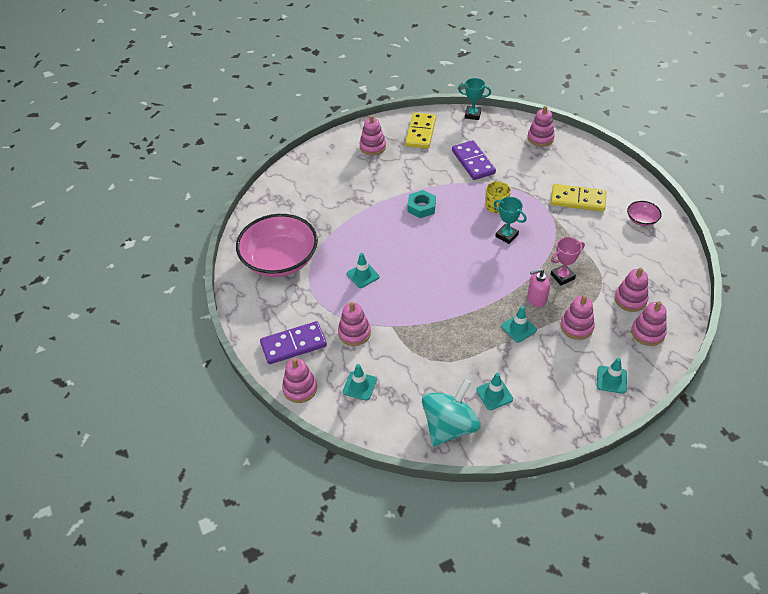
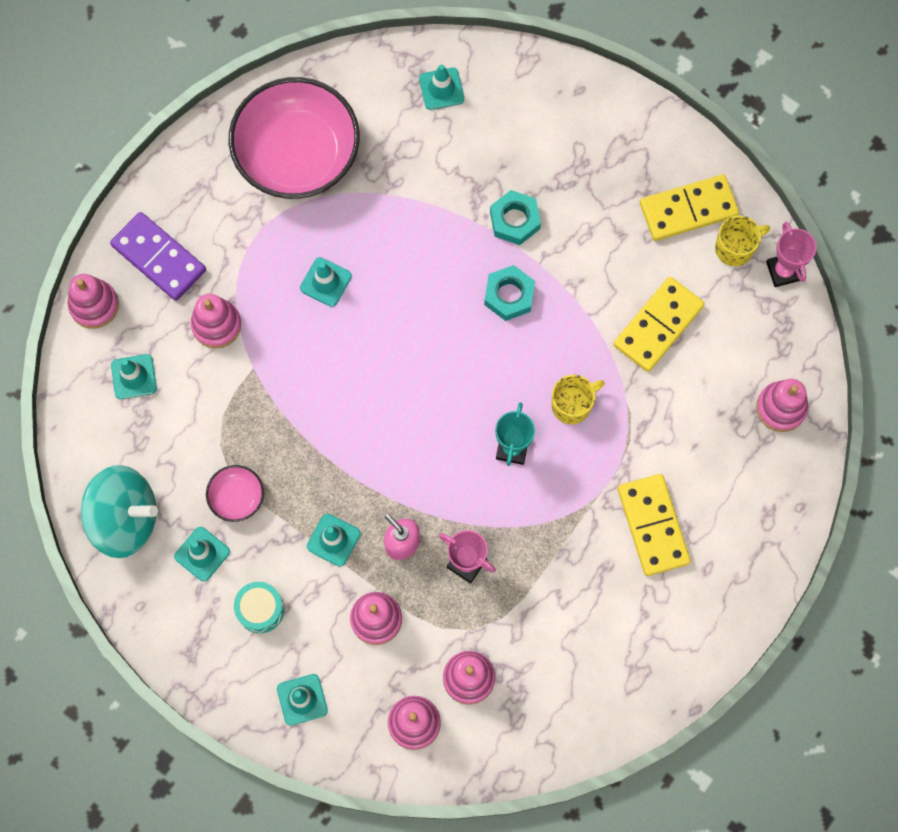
camera: 60 degrees right, 25 degrees up
pink stacking toy [360,115,386,156] -> none
purple domino [452,140,496,180] -> yellow domino [613,277,705,372]
turquoise trophy [458,78,491,120] -> pink trophy [766,222,816,287]
pink bowl [627,201,662,226] -> pink bowl moved to [206,465,264,522]
none -> turquoise drum [234,582,284,633]
none -> turquoise traffic cone [419,64,464,110]
none -> turquoise nut [490,190,541,245]
none -> yellow mug [715,215,770,266]

